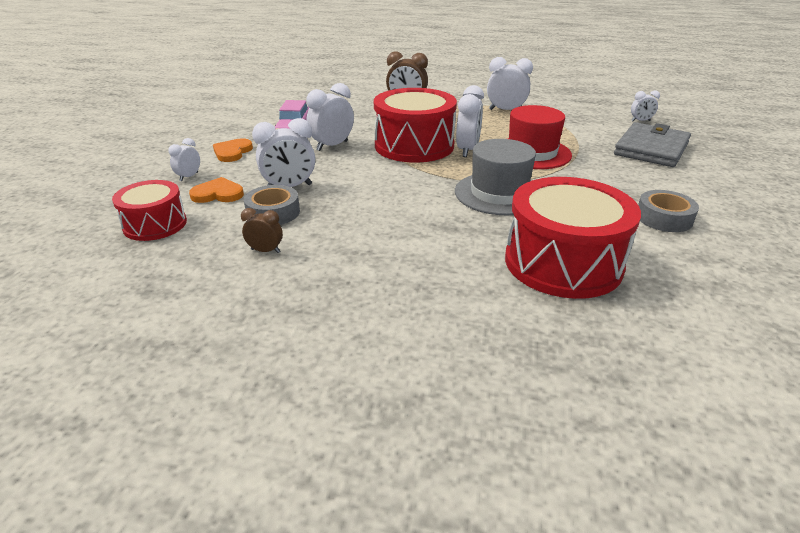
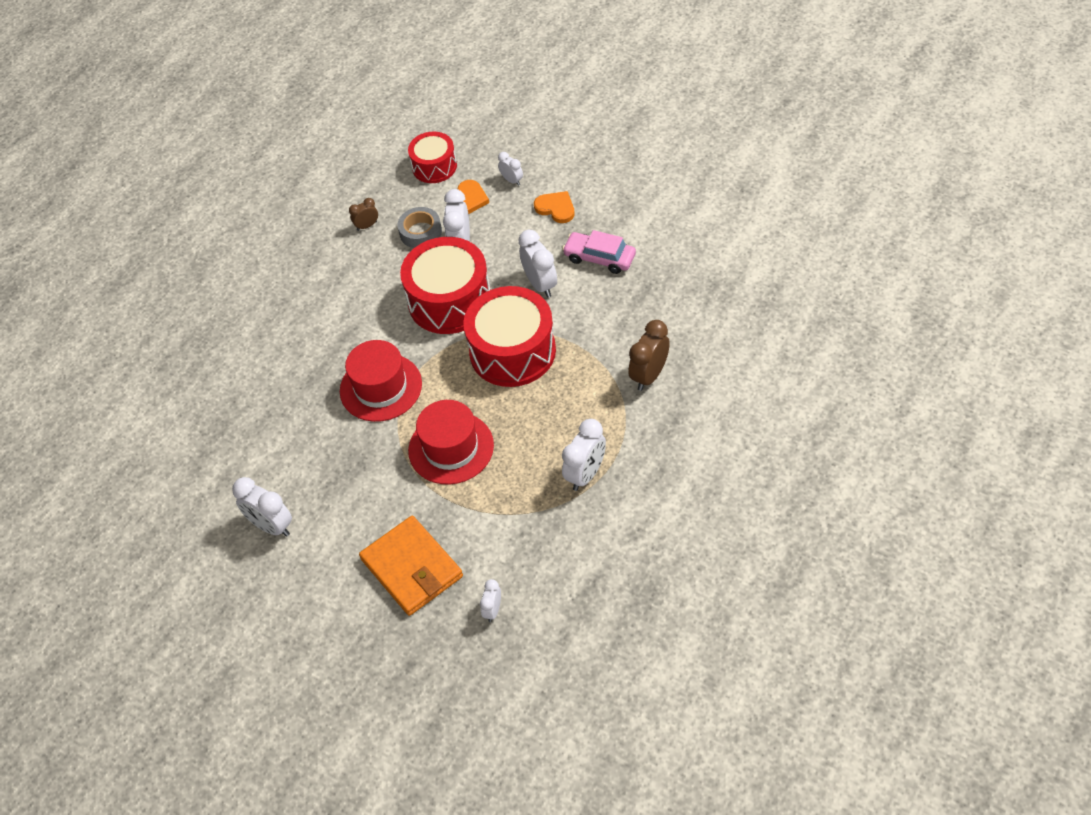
camera: 115 degrees right, 20 degrees up
brown clock [241,208,283,253] -> brown clock turned 150 degrees counterclockwise [349,198,378,231]
grey hat [455,139,536,215] -> red hat [340,340,422,422]
white clock [456,85,484,157] -> white clock moved to [232,477,292,537]
red drum [505,177,641,299] -> red drum moved to [400,237,491,334]
grey wallet [614,122,691,167] -> orange wallet [359,516,463,616]
grey tape [638,190,699,232] -> none

